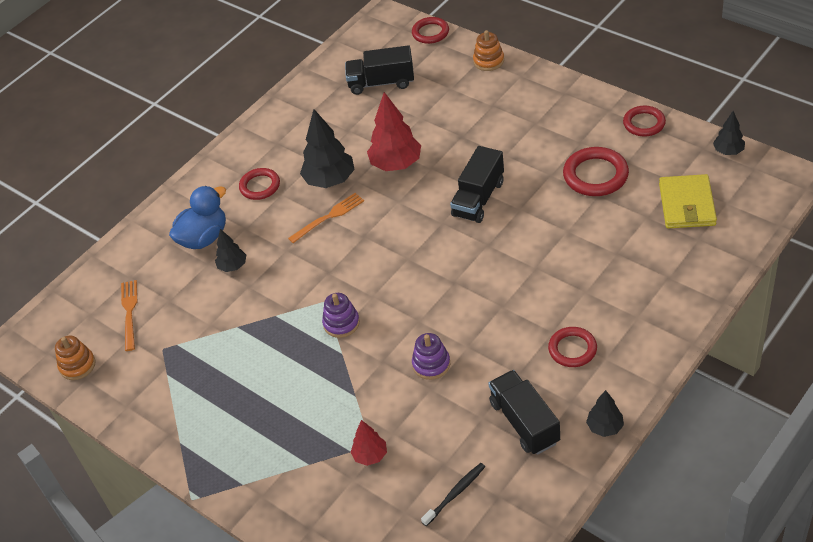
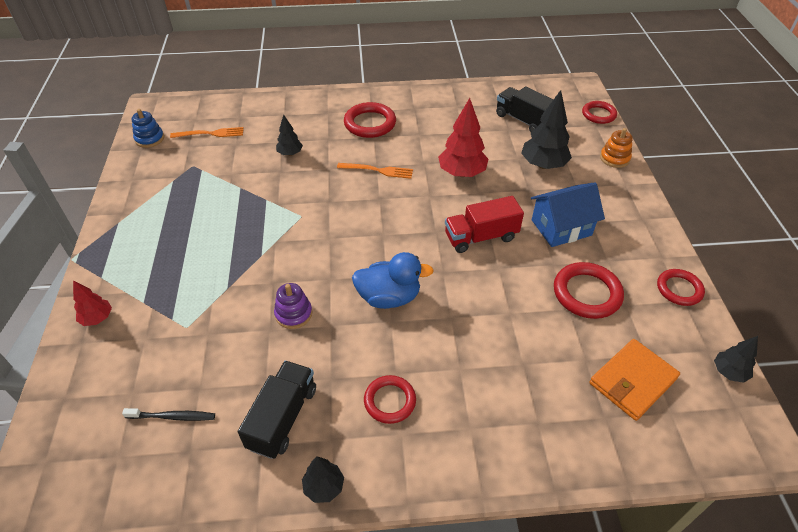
camera: 40 degrees right, 0 degrees up
orange stacking toy [55,336,96,380] -> blue stacking toy [132,109,164,148]
orange fork [121,280,137,351] -> orange fork turned 45 degrees clockwise [170,127,244,138]
blue duck [169,186,226,249] -> blue duck moved to [352,252,434,309]
red ring [239,168,280,200] -> red ring [344,102,396,138], size x1.51
black tree [300,109,355,188] -> black tree moved to [521,90,572,169]
purple stacking toy [322,293,360,338] -> none
red tree [351,420,387,466] -> red tree moved to [73,280,112,326]
black truck [450,146,504,223] -> red truck [445,196,524,253]
yellow wallet [659,174,717,228] -> orange wallet [589,339,680,421]
none -> blue house [531,182,605,247]

